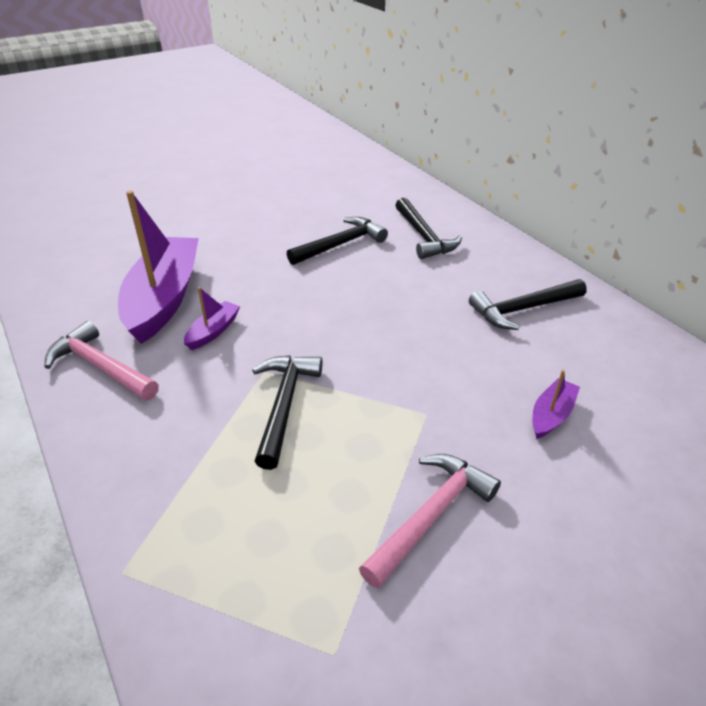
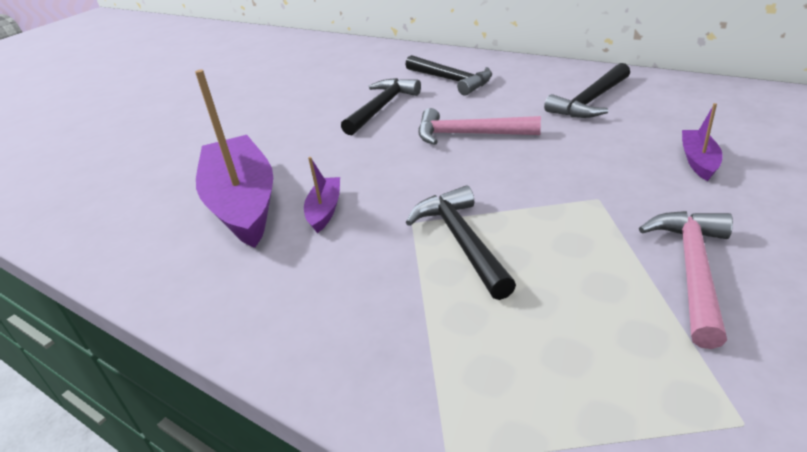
camera: 20 degrees left, 5 degrees down
pink hammer [45,321,159,400] -> pink hammer moved to [419,108,541,145]

